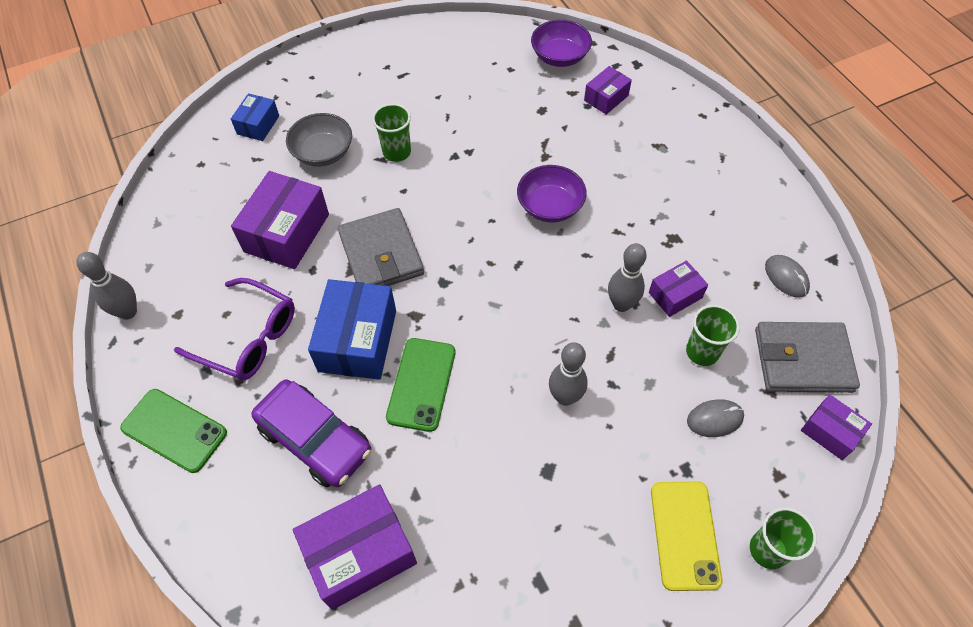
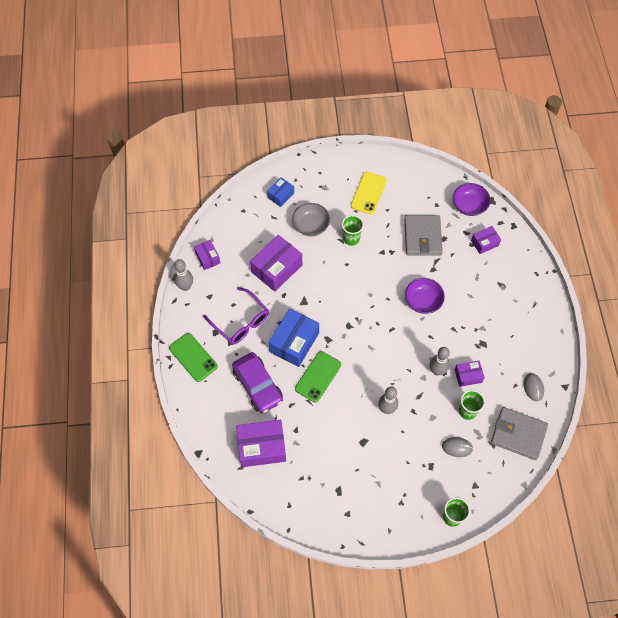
camera: 20 degrees right, 5 degrees up
grey wallet [338,208,424,286] -> grey wallet moved to [404,215,443,256]
yellow phone [651,481,723,591] -> yellow phone moved to [351,172,387,214]
purple box [801,394,872,460] -> purple box moved to [194,240,220,270]

